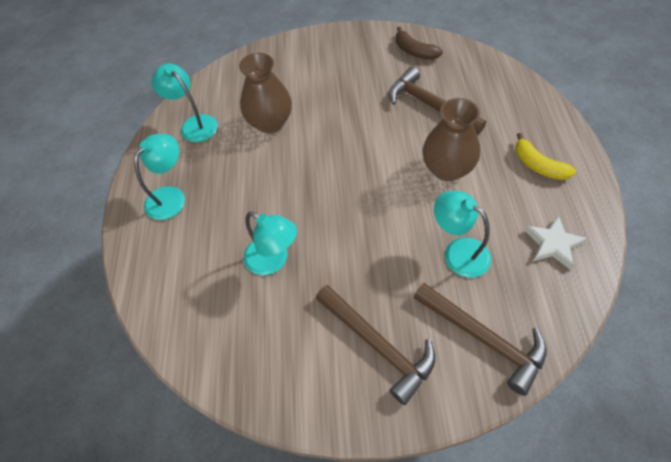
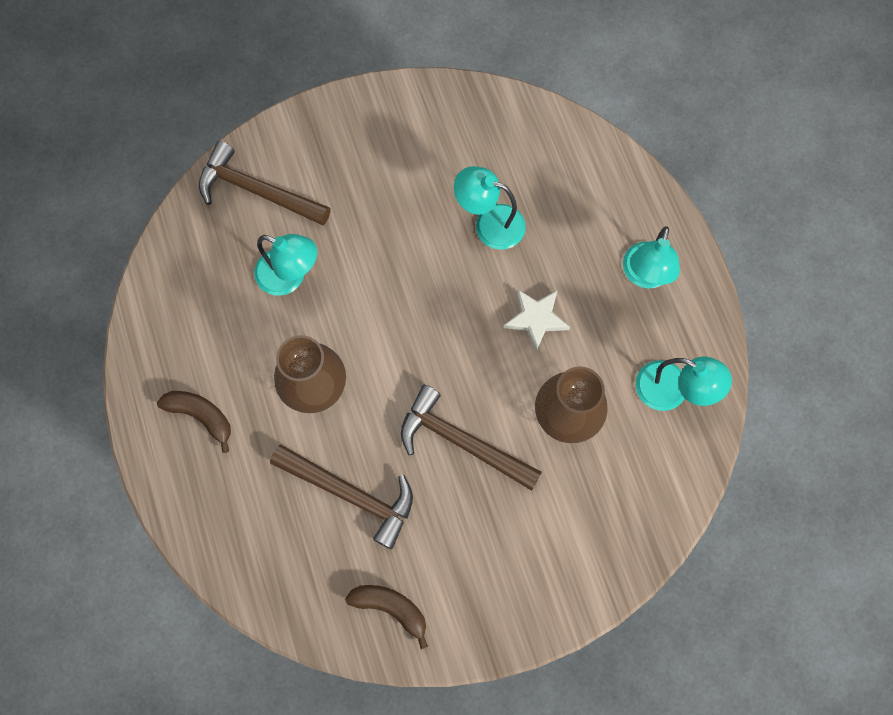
camera: 160 degrees right, 15 degrees up
brown hammer [316,285,435,405] -> brown hammer moved to [401,385,542,491]
yellow banana [515,133,576,180] -> brown banana [157,391,231,453]
white star [524,215,588,270] -> white star moved to [504,289,570,351]

